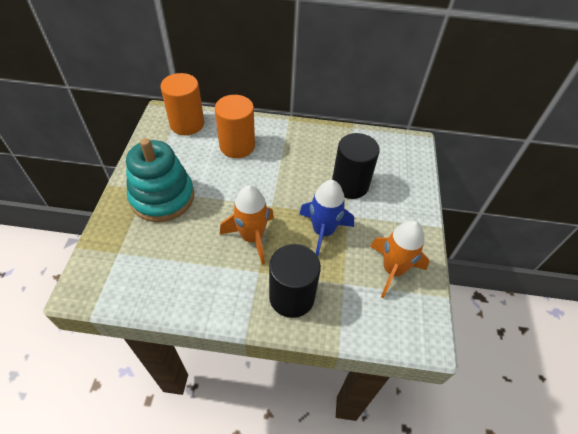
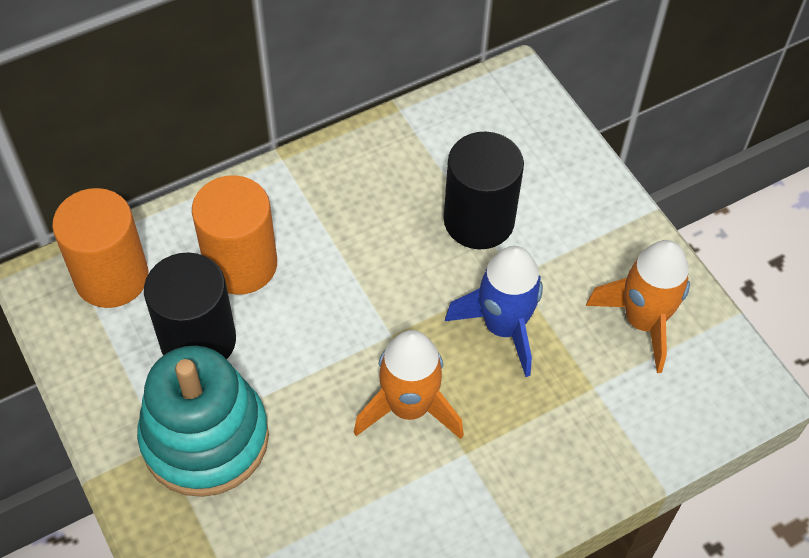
camera: 35 degrees left, 5 degrees up
black cylinder [269,244,321,318] -> black cylinder moved to [144,253,236,359]

